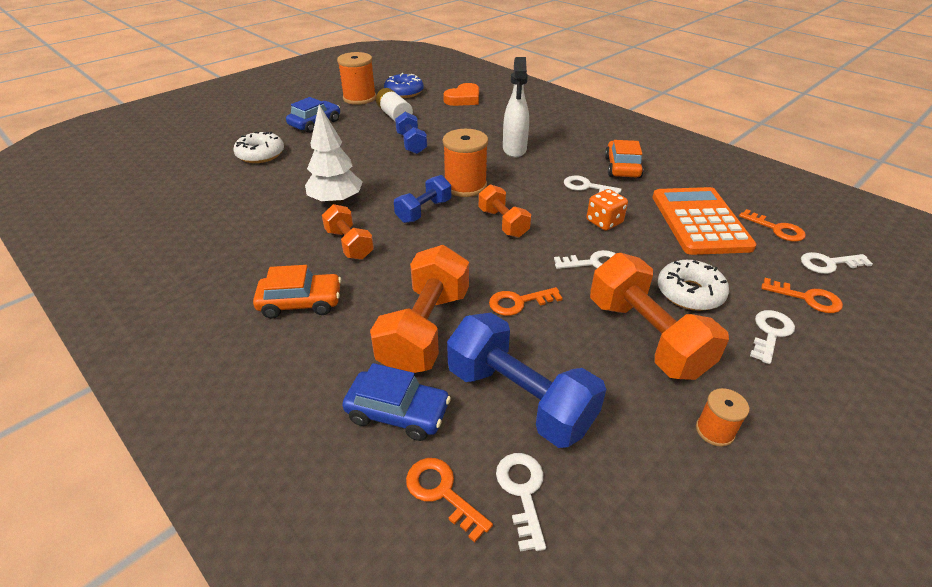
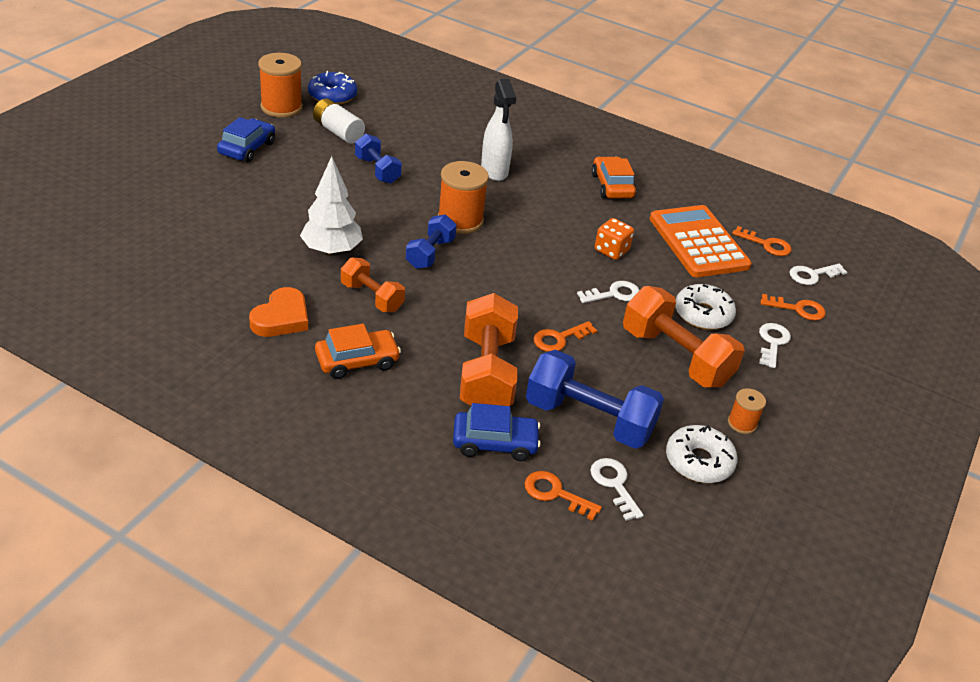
camera: 20 degrees left, 0 degrees up
white donut [233,132,284,163] -> white donut moved to [666,425,737,483]
orange heart [443,83,479,106] -> orange heart moved to [249,287,308,337]
orange dumbbell [479,184,531,238] -> none
white key [564,176,622,194] -> none

